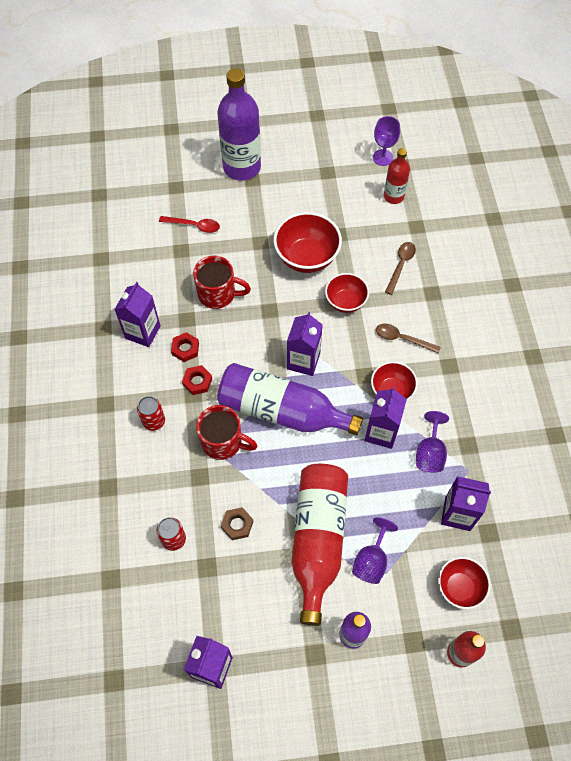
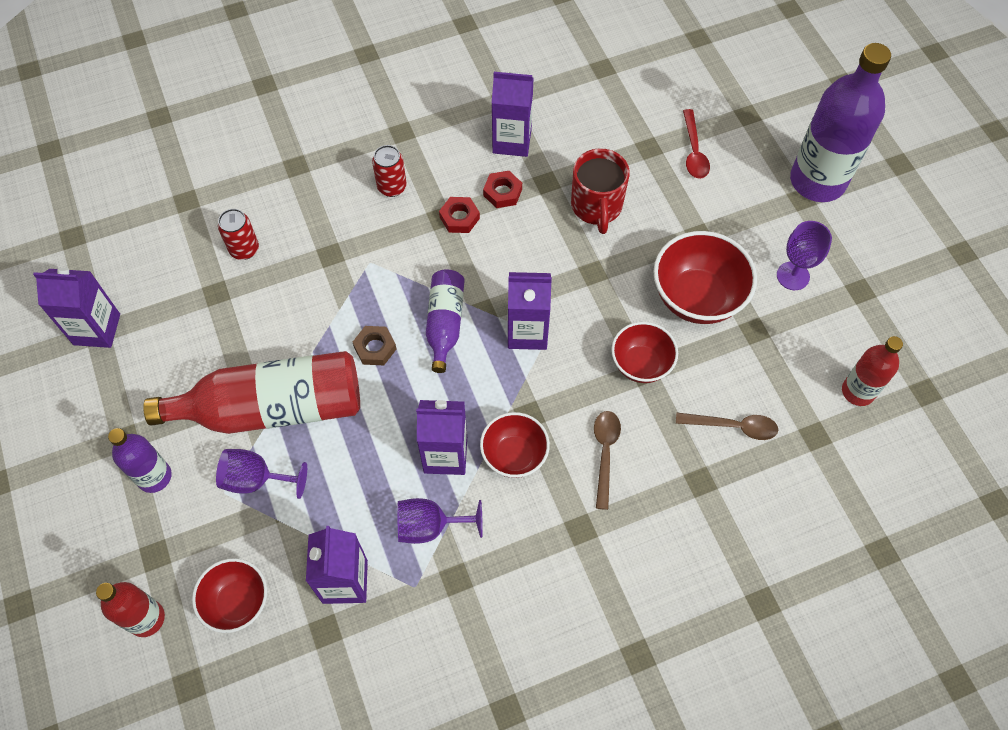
camera: 75 degrees right, 0 degrees up
red mug [196,405,257,460] -> none
purple bottle [217,363,363,435] -> purple bottle [426,269,465,373], size x0.54
brown nut [221,507,253,540] -> brown nut moved to [353,326,396,365]
purple goblet [373,116,400,166] -> purple goblet moved to [777,221,832,290]

